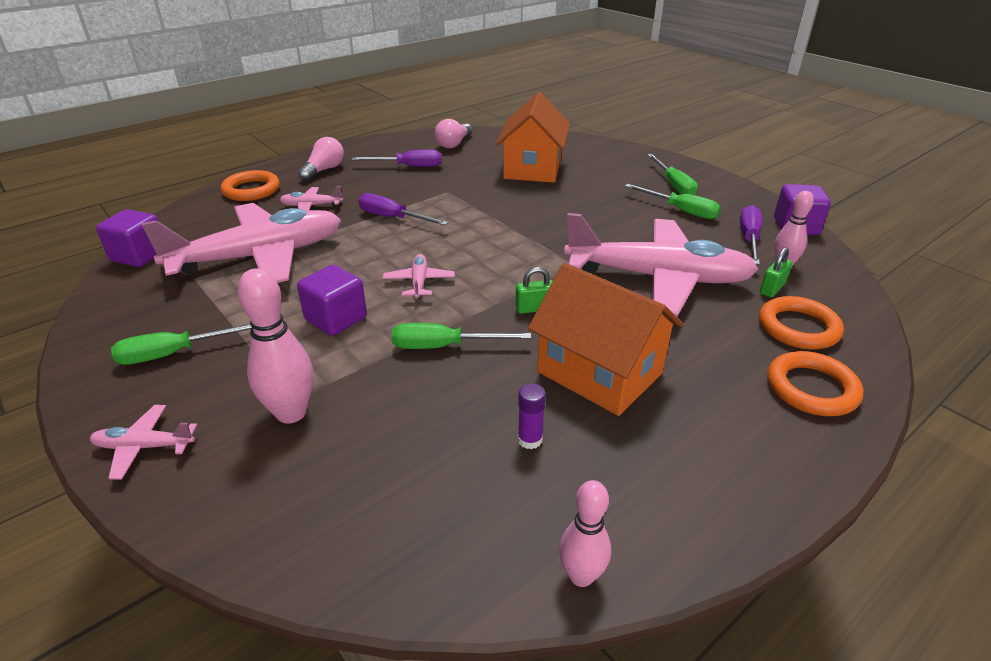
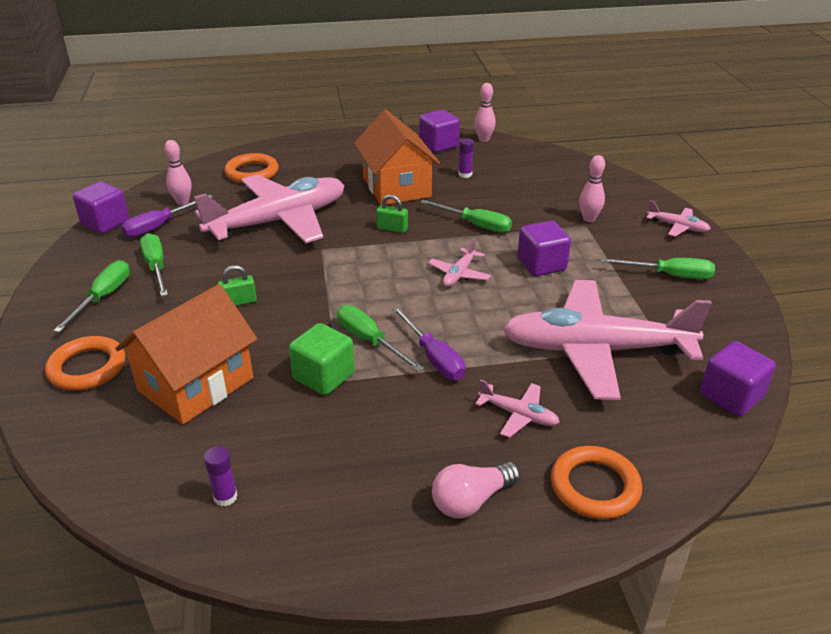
camera: 150 degrees left, 0 degrees up
pink bowling pin [237,268,313,424] -> pink bowling pin [579,155,605,222], size x0.65
purple screwdriver [352,150,441,167] -> none
pink light bulb [435,119,472,148] -> purple glue stick [204,446,238,506]
pink plane [564,213,759,316] -> pink plane turned 105 degrees clockwise [194,174,344,243]
green padlock [760,247,792,298] -> green padlock moved to [218,265,257,306]
orange ring [767,351,863,416] -> orange ring moved to [45,336,125,391]
none -> green cube [289,323,355,395]
none -> green screwdriver [337,305,424,372]
none -> purple cube [419,110,460,153]

